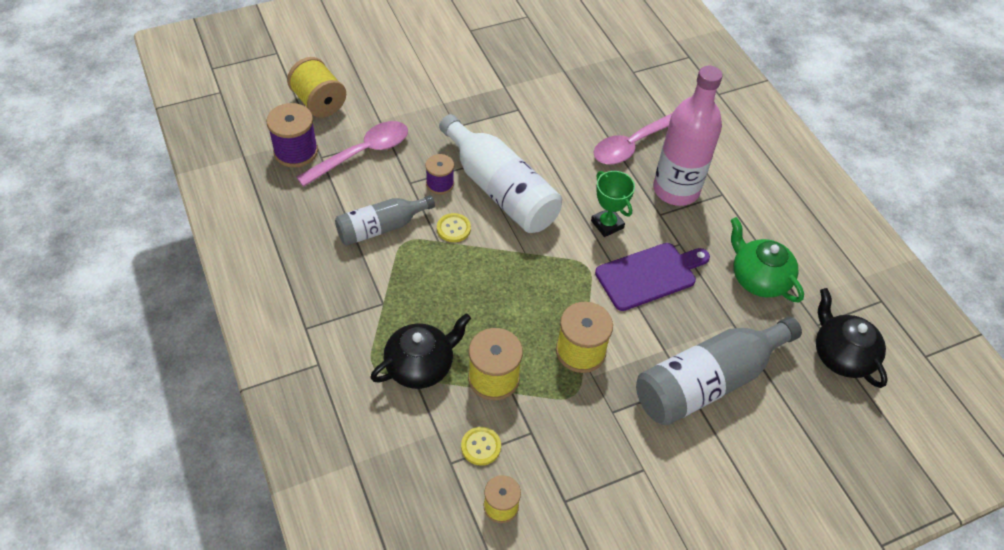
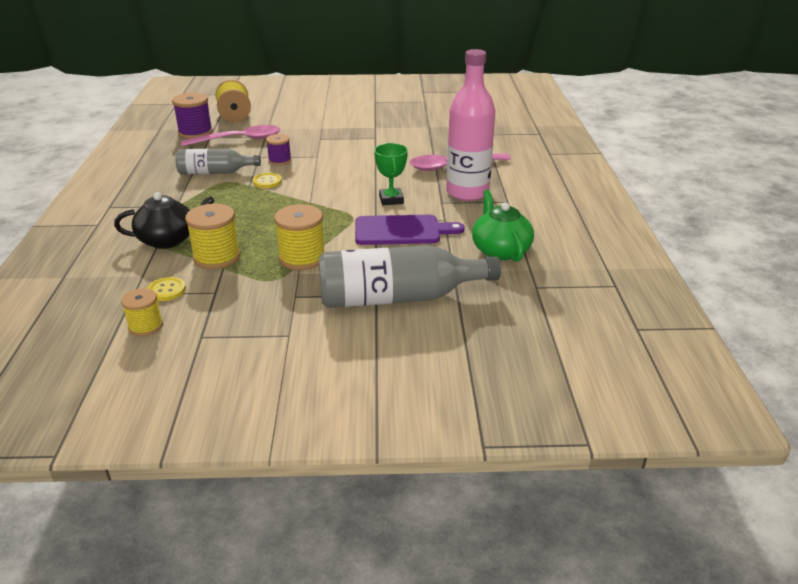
camera: 25 degrees right, 20 degrees down
white bottle [439,114,562,233] -> none
black teapot [816,288,888,388] -> none

